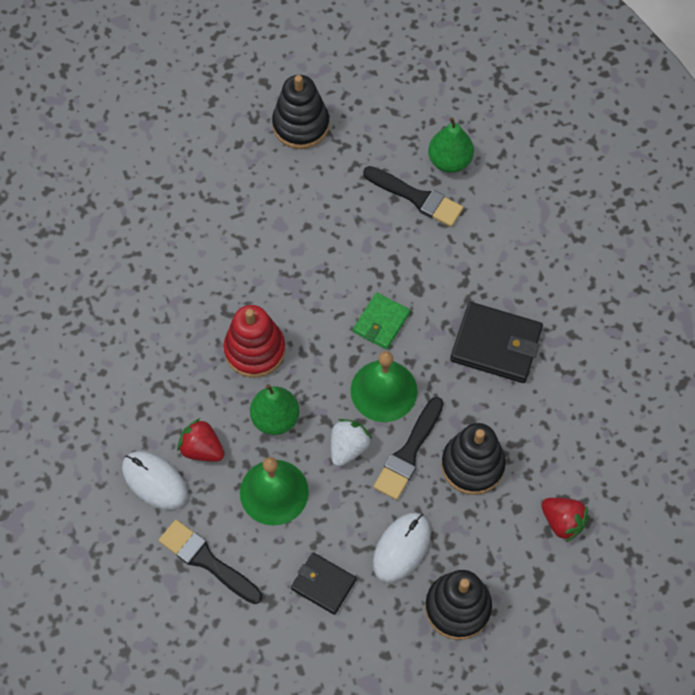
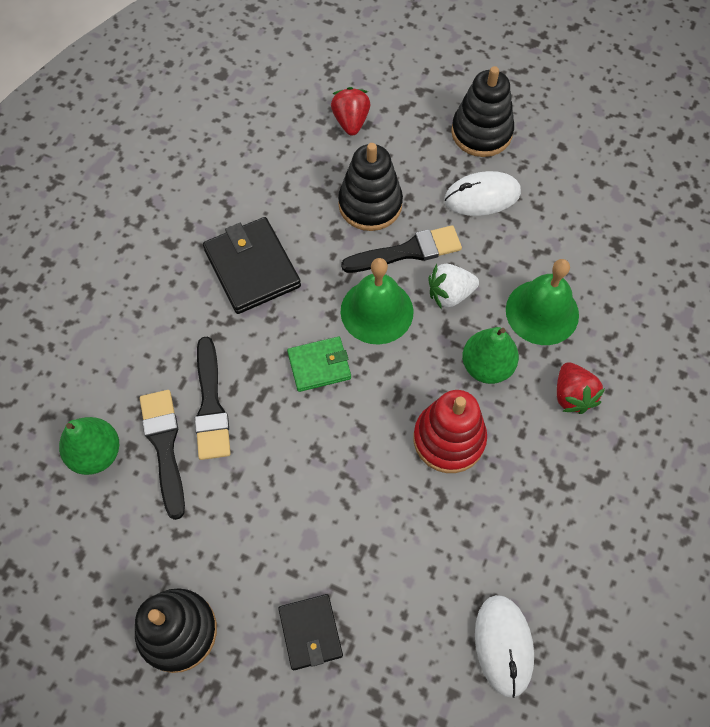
camera: 135 degrees left, 0 degrees up
white mouse [122,451,188,510] -> white mouse moved to [475,595,534,698]
black brush [159,519,262,604] -> black brush moved to [194,337,231,460]
black wallet [291,552,356,615] -> black wallet moved to [278,594,343,670]

